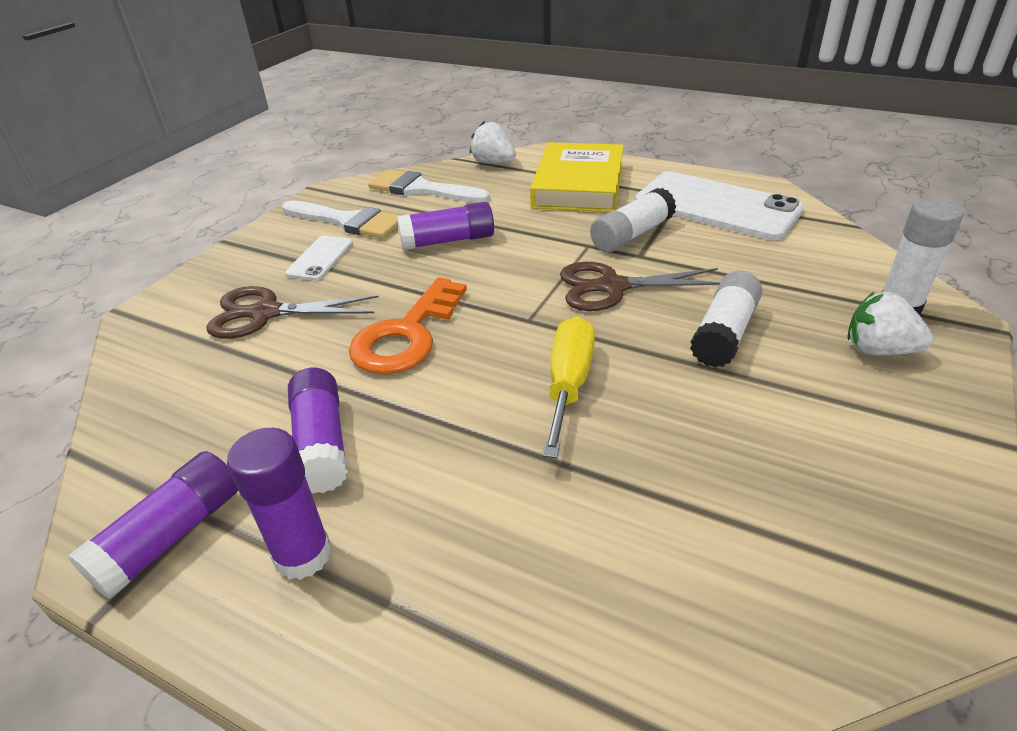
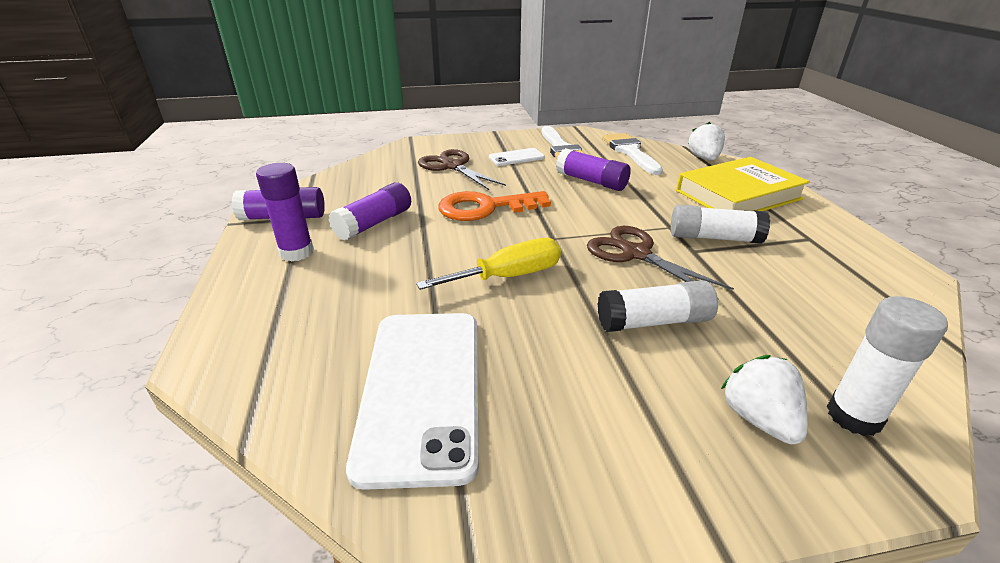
camera: 50 degrees right, 5 degrees down
white phone [635,171,804,240] -> white phone moved to [346,313,479,490]

